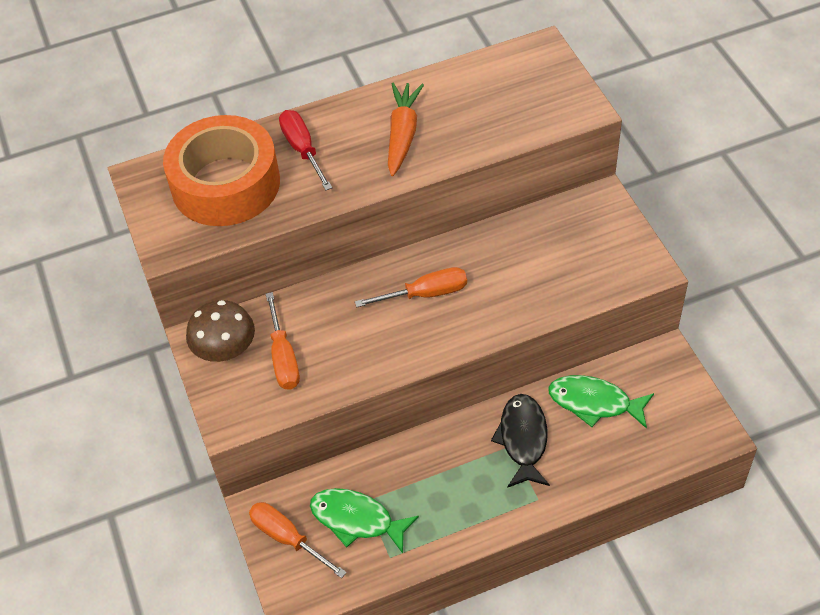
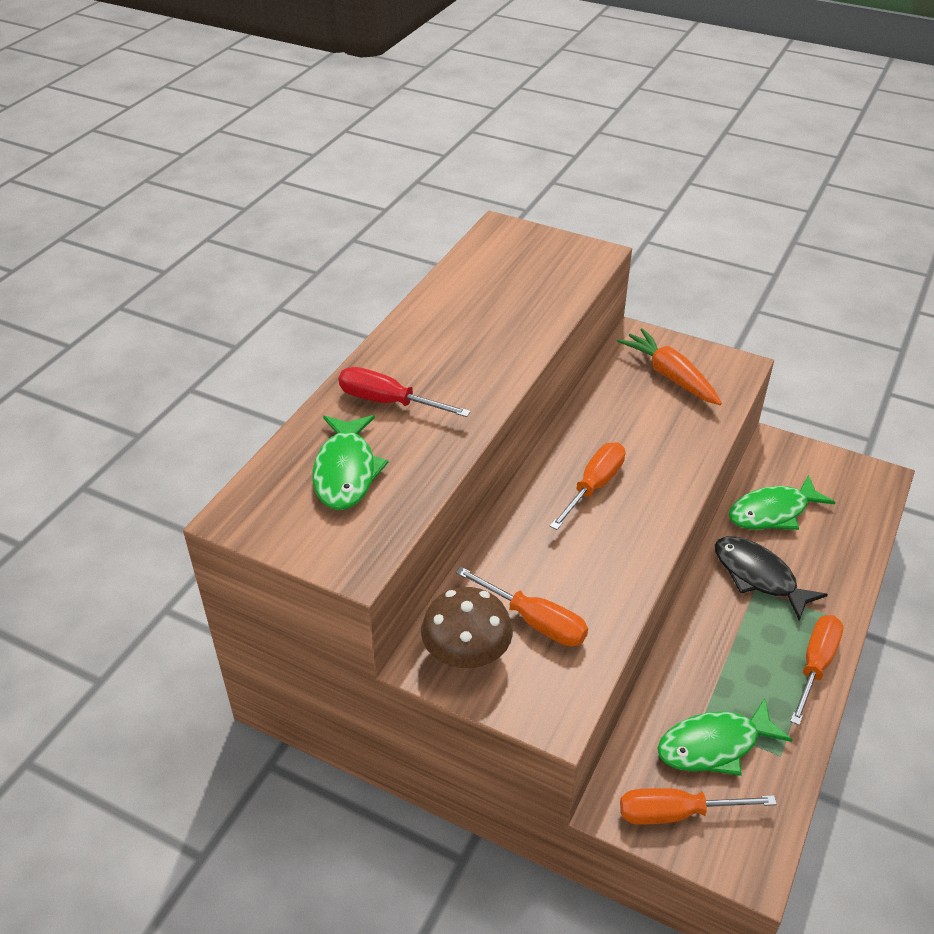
camera: 45 degrees left, 10 degrees down
orange tape [163,115,280,226] -> green fish [313,415,389,510]
orange carrot [388,83,424,176] -> orange carrot moved to [617,328,722,405]
none -> orange screwdriver [790,615,843,725]

